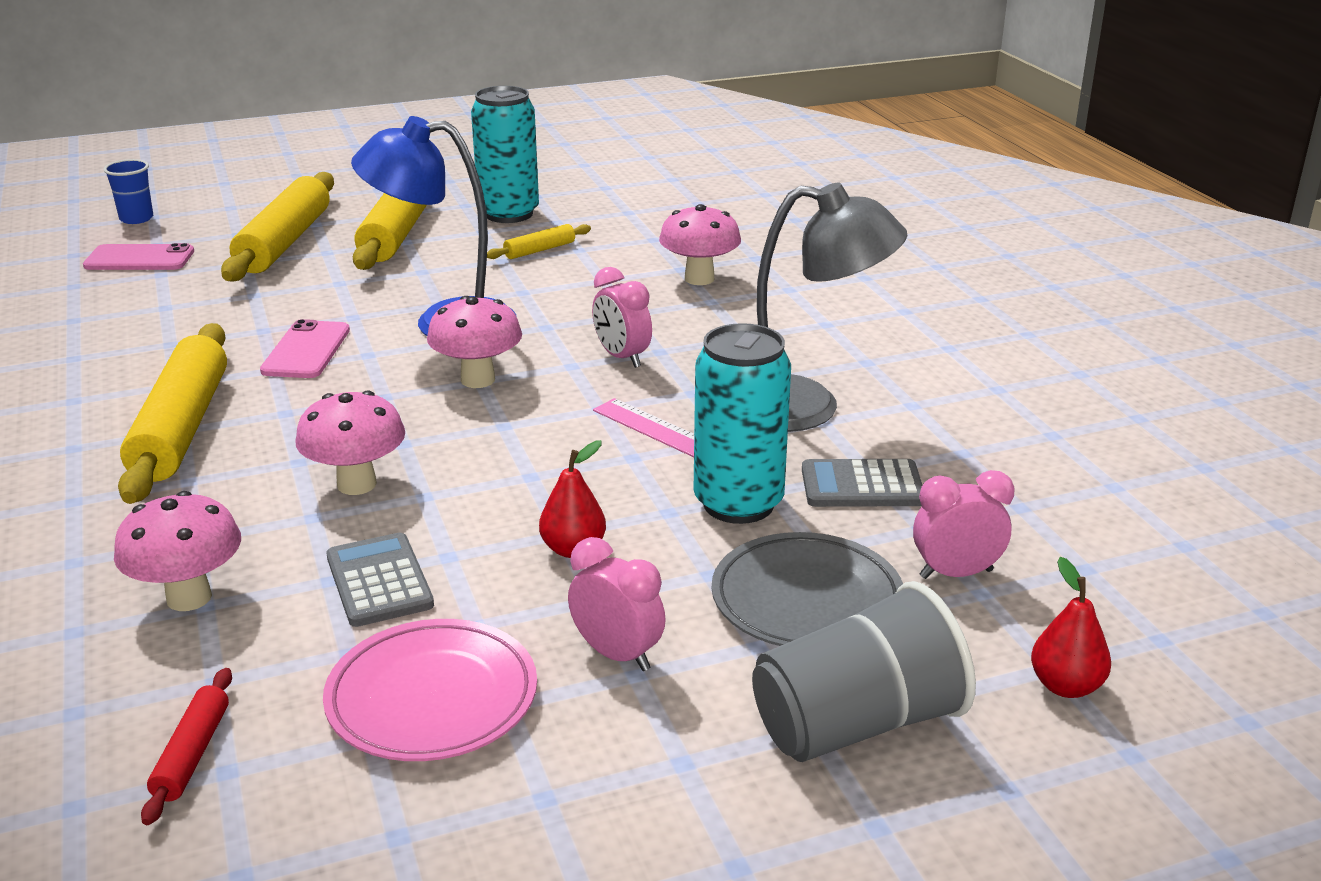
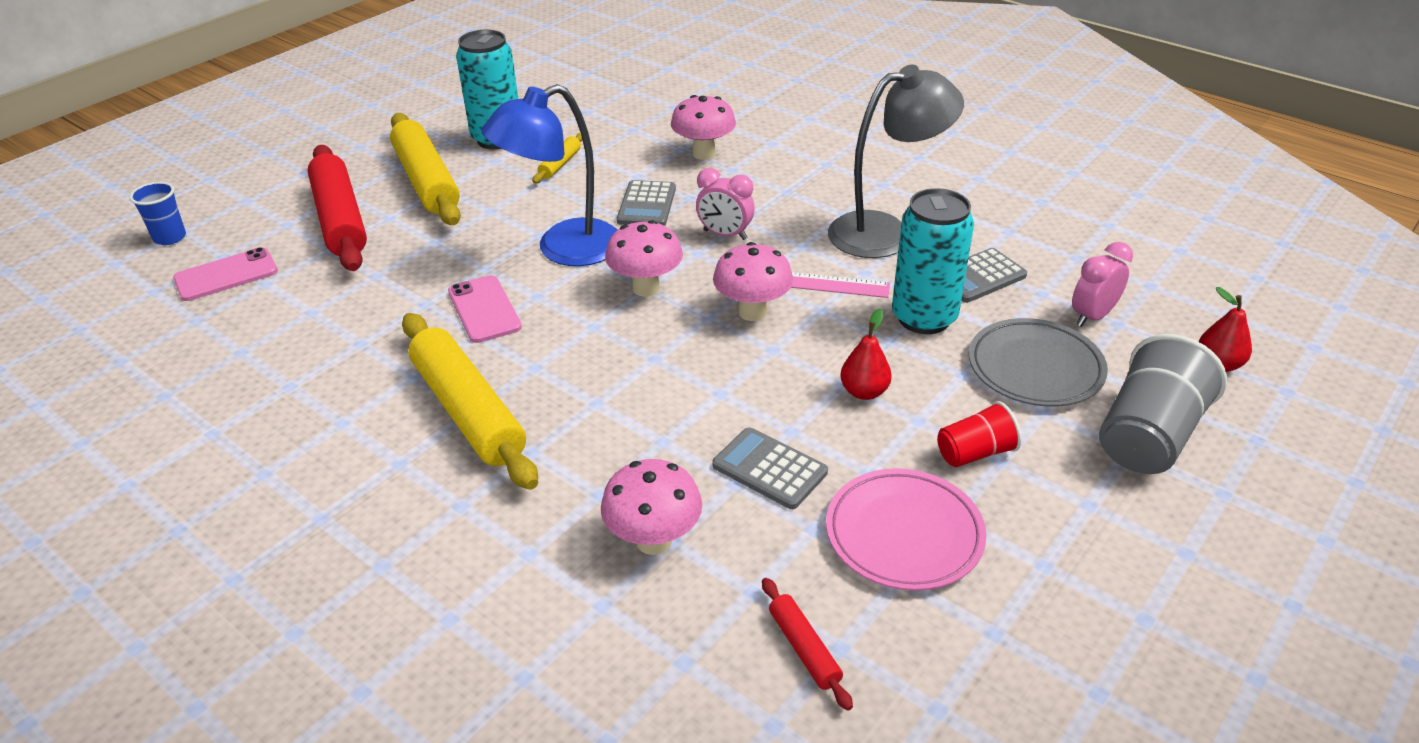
camera: 30 degrees left, 10 degrees up
yellow rolling pin [221,172,334,282] -> red rolling pin [308,145,367,271]
pink mushroom [295,390,405,495] -> pink mushroom moved to [713,242,793,321]
pink clock [568,537,666,671] -> red cup [937,401,1022,467]
none -> grey calculator [617,180,676,226]

